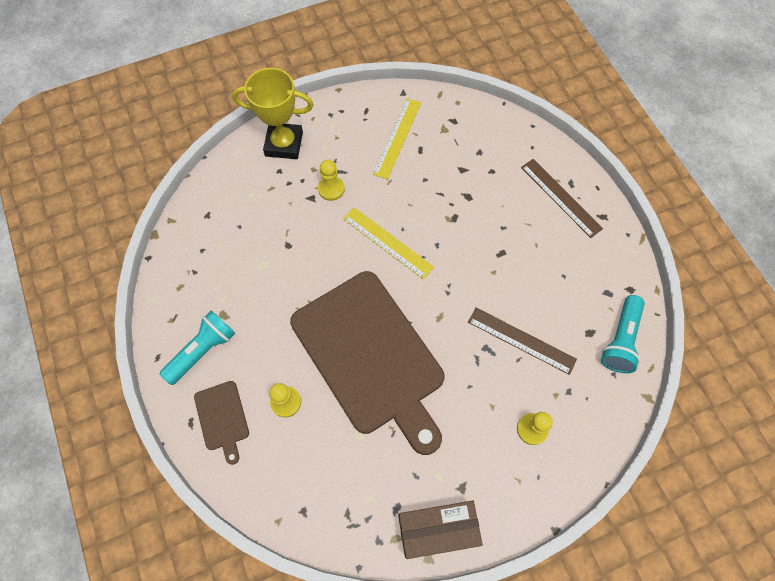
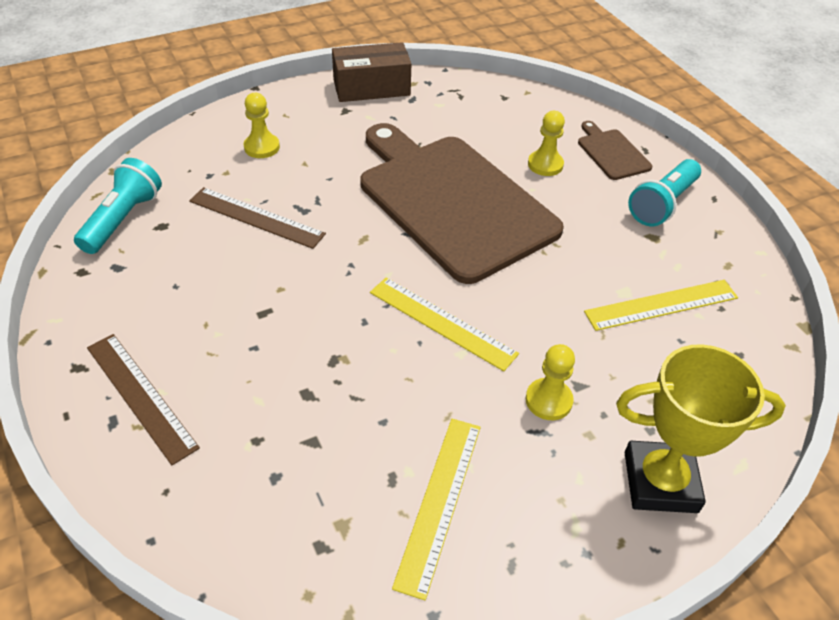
camera: 175 degrees right, 20 degrees down
none -> yellow ruler [584,280,738,331]

